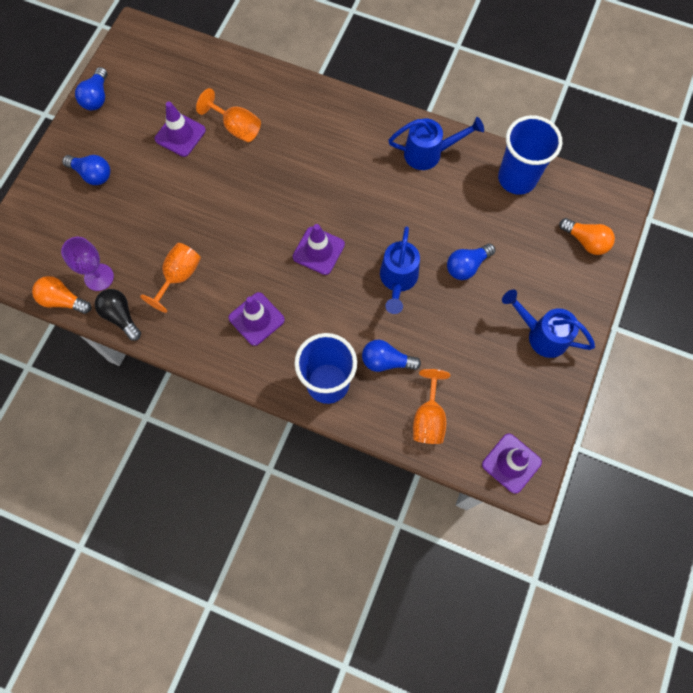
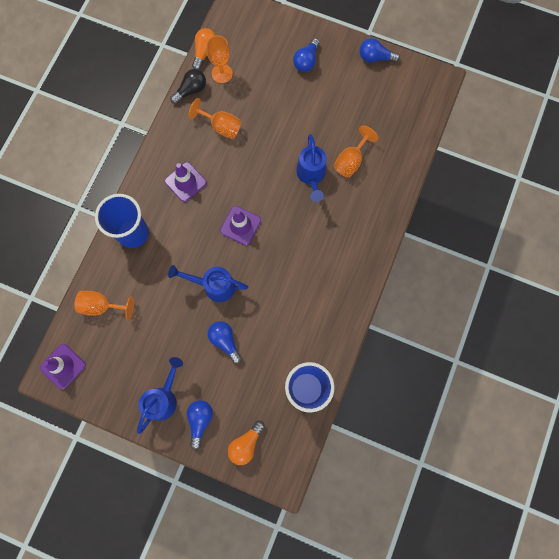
camera: 90 degrees right, 5 degrees up
purple goblet [61,237,114,291] -> orange goblet [206,35,233,83]
purple traffic cone [155,101,206,157] -> none
blue light bulb [362,340,421,372] -> blue light bulb moved to [187,400,213,449]
blue watering can [388,117,484,170] -> blue watering can moved to [296,134,326,202]

